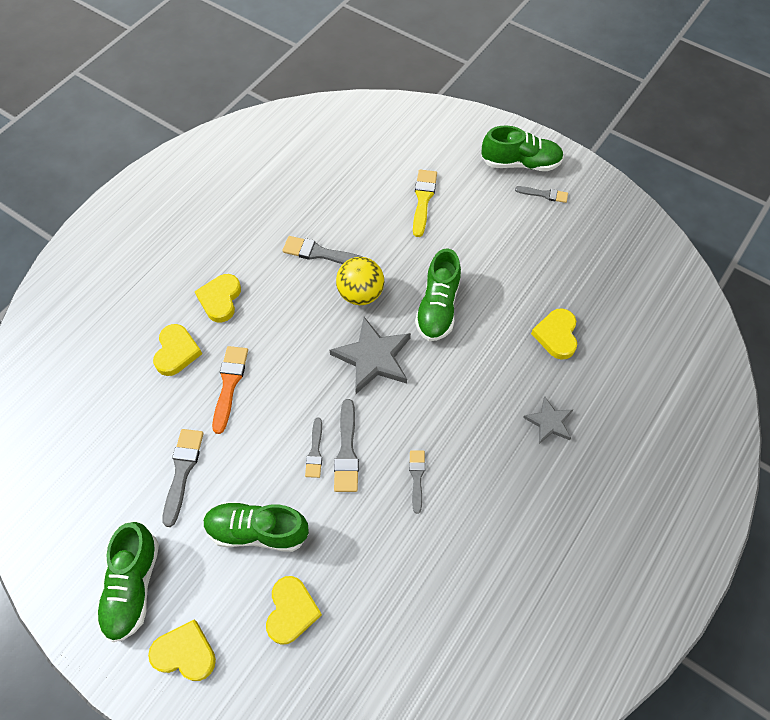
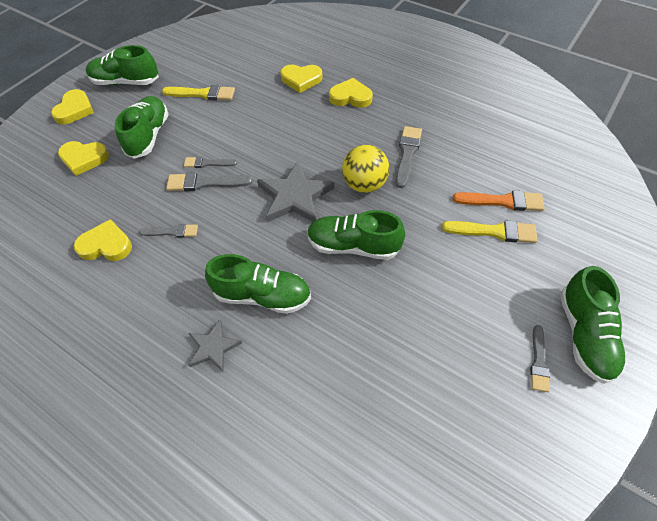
camera: 90 degrees right, 5 degrees down
grey brush [162,429,204,527] -> yellow brush [162,85,235,101]
orange brush [212,346,248,434] -> orange brush moved to [452,190,545,211]
yellow heart [531,308,577,360] -> yellow heart moved to [73,219,132,261]
none -> green shoe [205,254,311,314]

